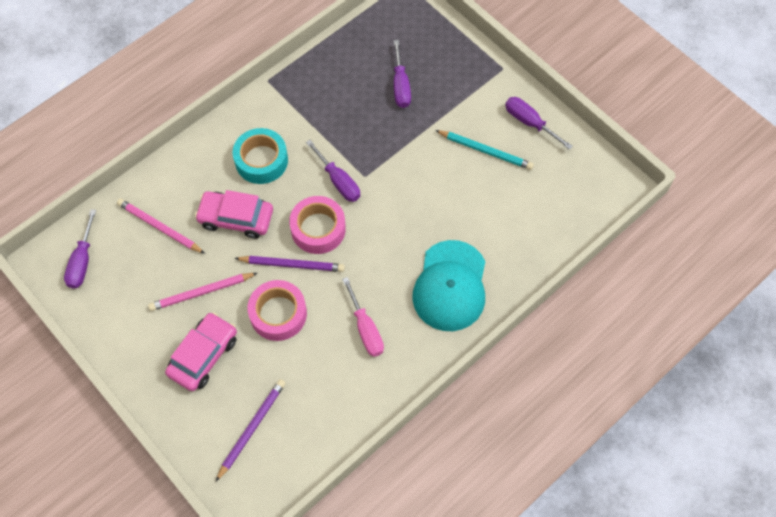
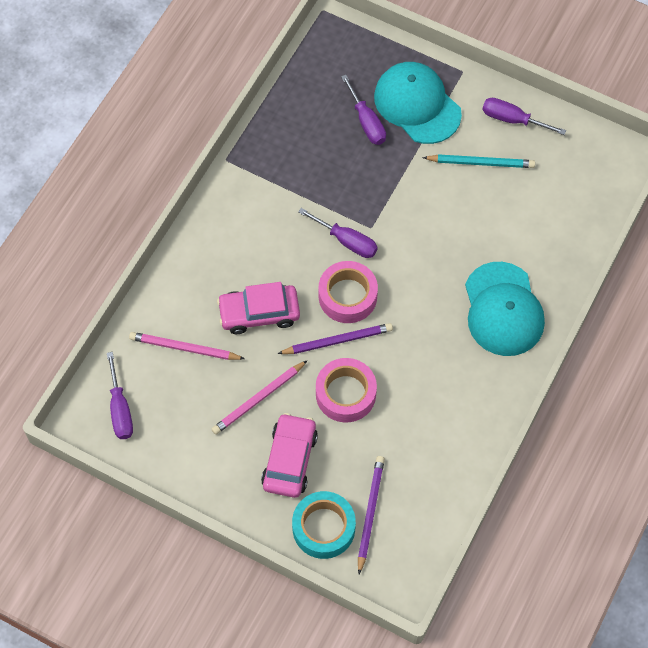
camera: 20 degrees left, 0 degrees up
turquoise tape [233,128,288,184] -> turquoise tape moved to [292,491,356,559]
pink screwdriver [342,277,384,357] -> none
none -> turquoise cap [374,62,462,144]

